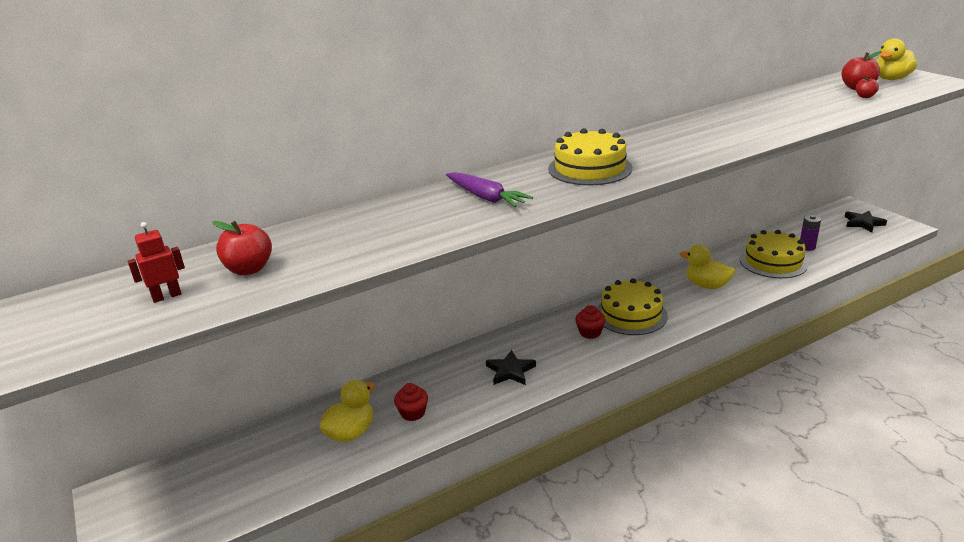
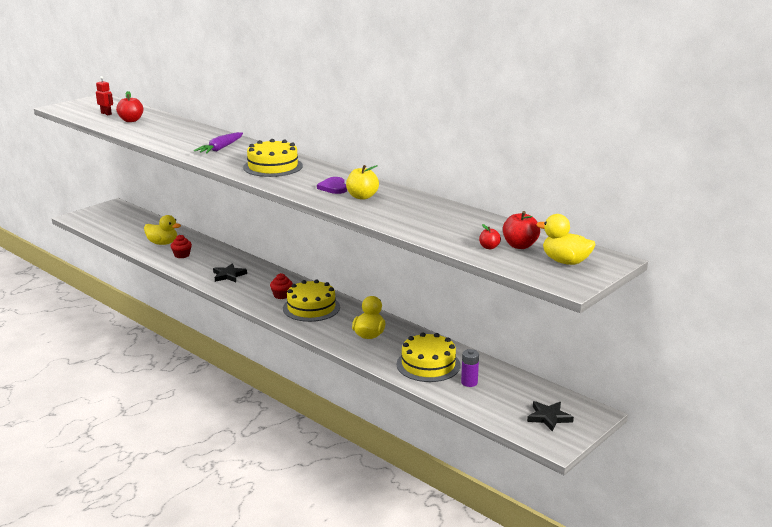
camera: 70 degrees right, 5 degrees down
none -> purple heart [317,177,347,194]
none -> yellow apple [346,165,379,200]

